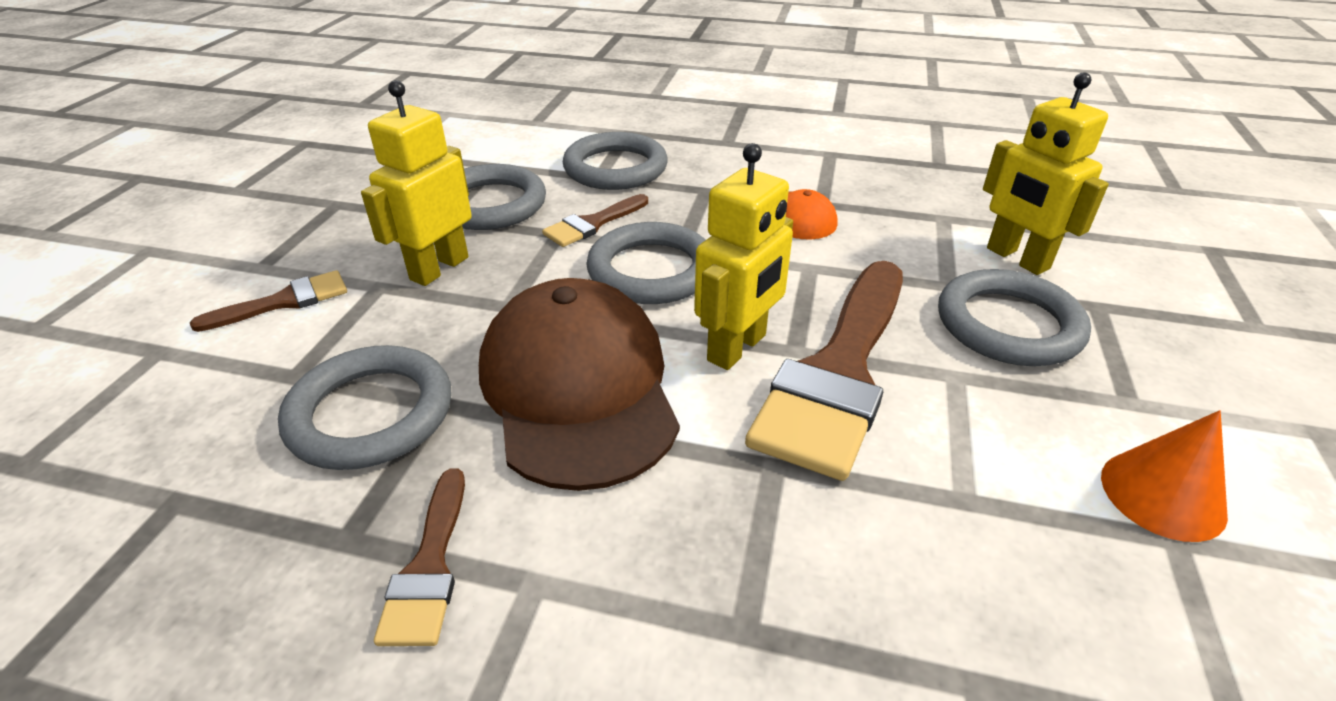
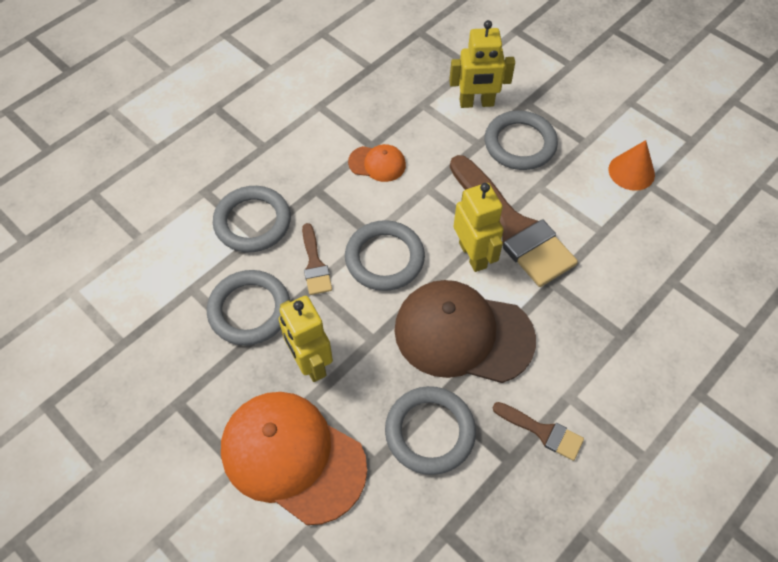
camera: 60 degrees left, 20 degrees up
brown brush [190,270,347,332] -> orange cap [221,392,367,525]

